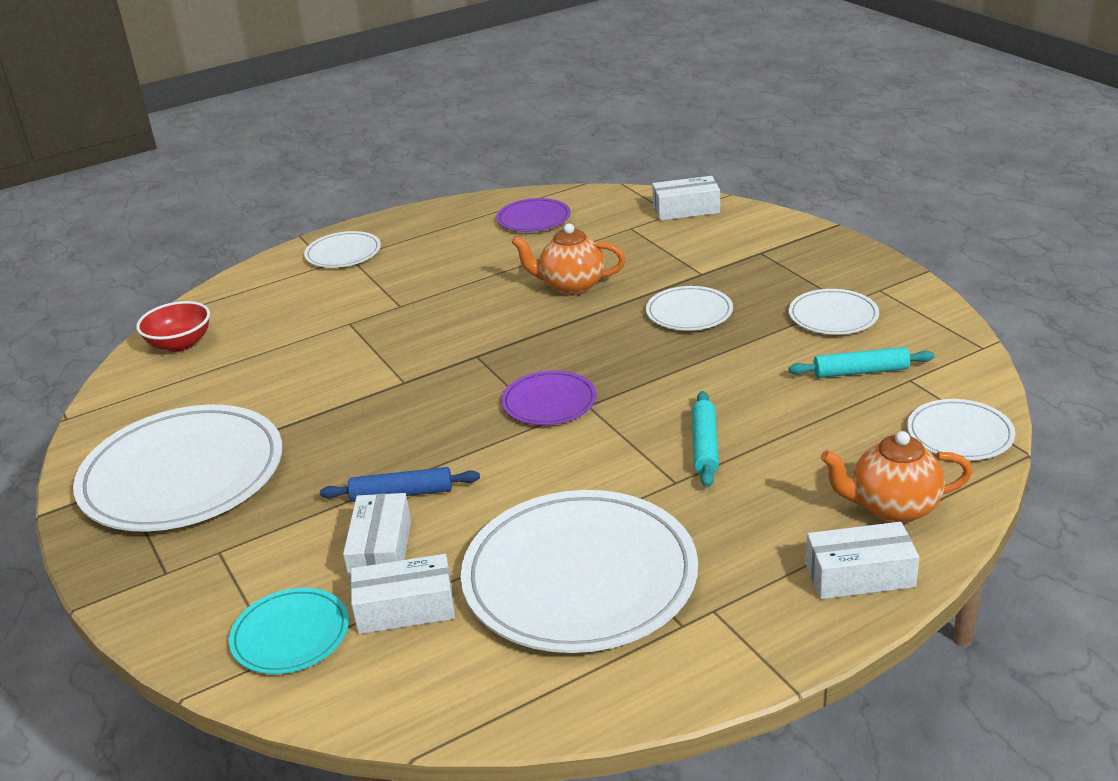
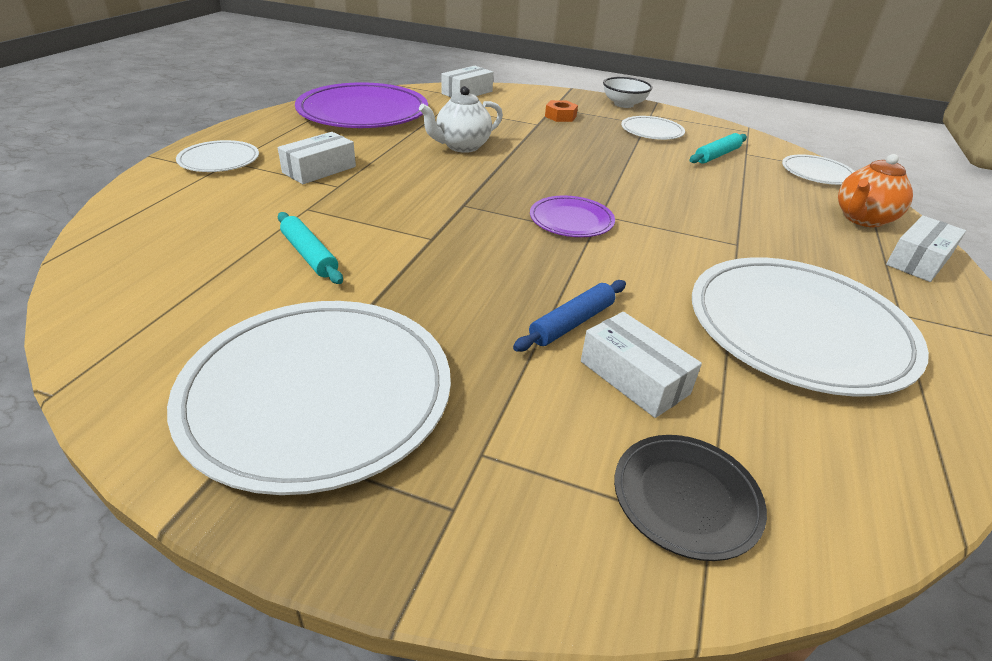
camera: 45 degrees left, 5 degrees up
red bowl [136,301,210,352] -> none
turquoise plate [229,588,349,674] -> black plate [614,435,767,561]
white box [351,554,455,634] -> white box moved to [278,132,356,184]
purple plate [496,198,570,232] -> purple plate [295,82,428,128], size x2.04
orange teapot [511,224,625,296] -> white teapot [419,86,503,153]
white plate [646,286,733,331] -> none
turquoise rolling pin [692,391,719,487] -> turquoise rolling pin moved to [278,212,343,284]
none -> orange nut [545,100,578,122]
none -> white bowl [603,77,652,108]

